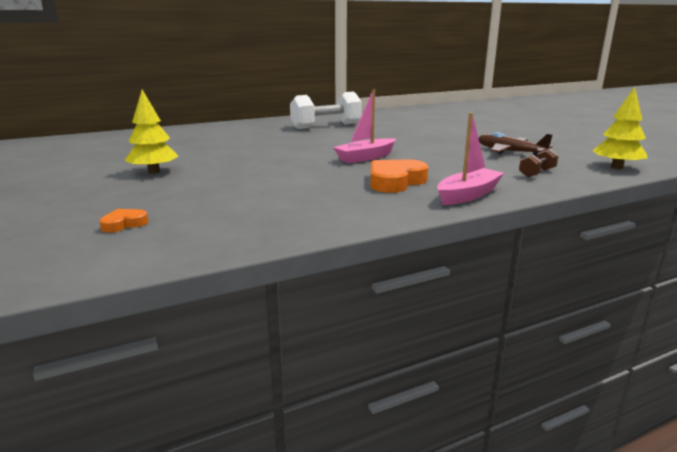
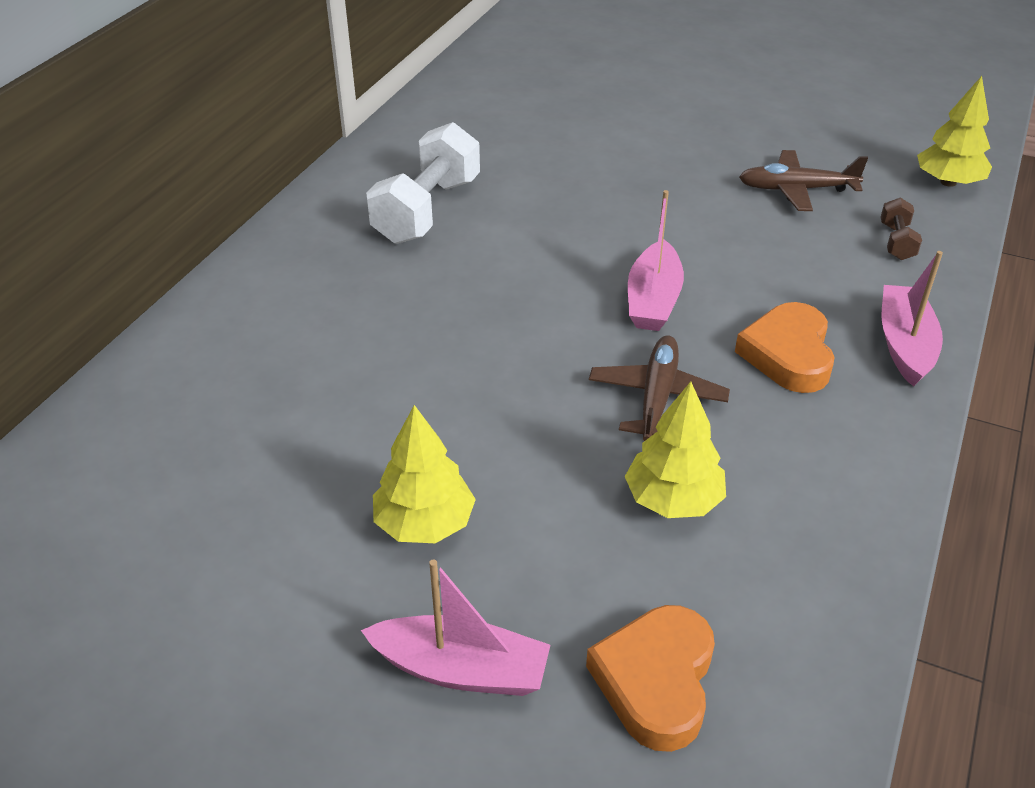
camera: 40 degrees left, 20 degrees up
orange heart [99,209,148,233] -> orange heart [586,605,715,752], size x1.93
none -> pink boat [361,559,550,696]
none -> brown plane [589,335,730,441]
none -> yellow tree [625,382,726,518]

